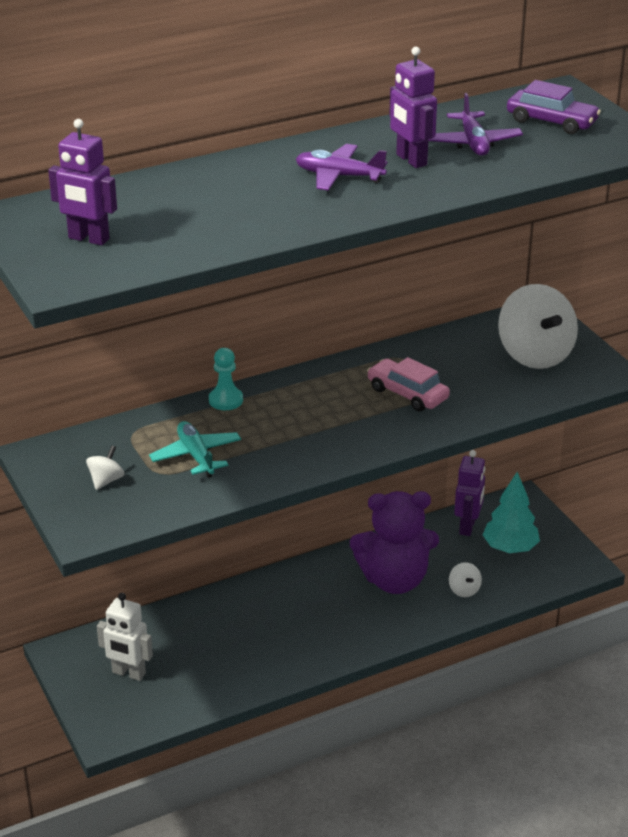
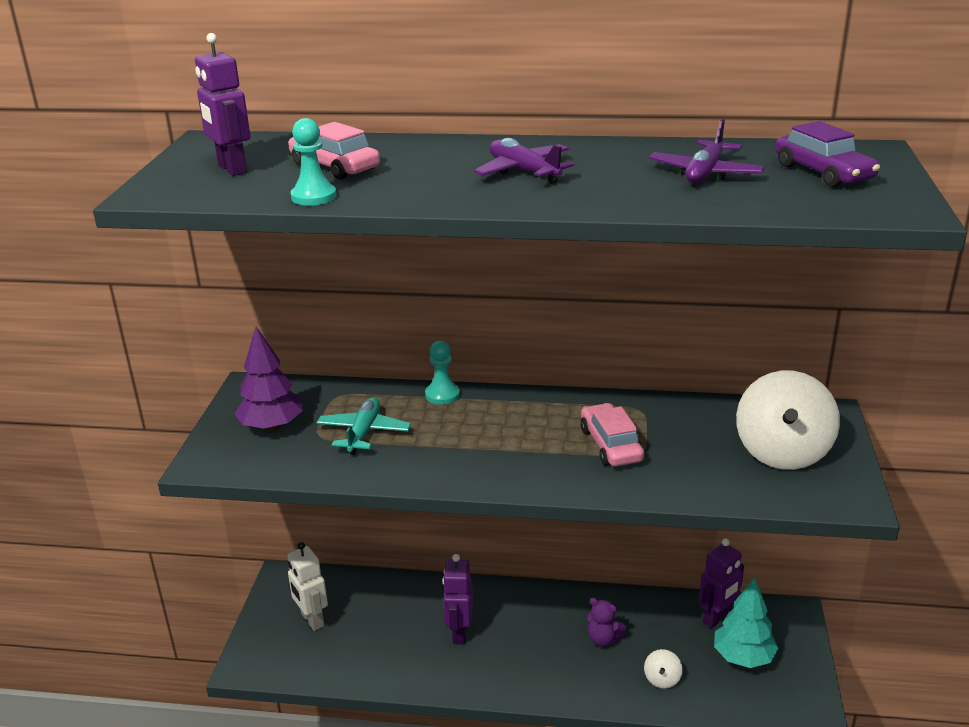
camera: 35 degrees right, 5 degrees down
white spinning top [86,446,125,490] -> purple tree [234,326,303,431]
purple teddy bear [350,491,439,594] -> purple teddy bear [587,598,626,646], size x0.44
purple robot [389,47,437,168] -> purple robot moved to [442,554,473,645]
none -> pink car [288,122,380,180]
none -> turquoise pawn [291,118,337,206]

